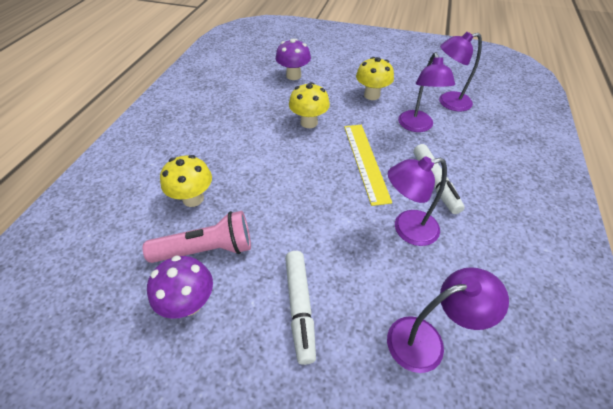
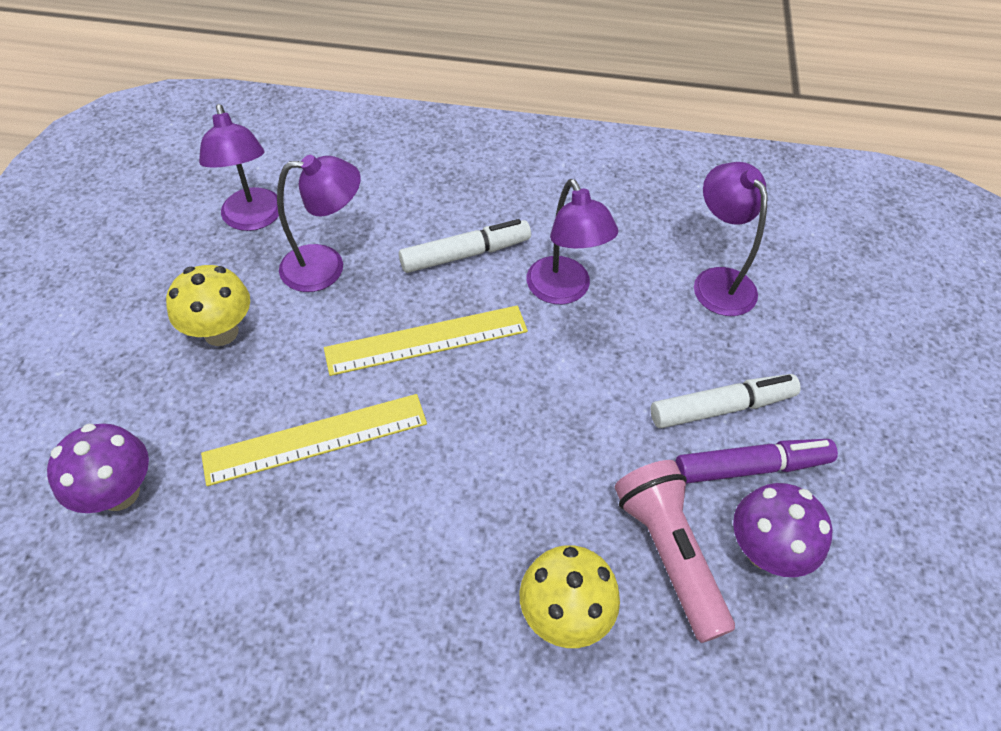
camera: 100 degrees left, 5 degrees up
yellow mushroom [289,82,330,128] -> yellow ruler [201,394,427,486]
none -> purple marker [676,439,838,484]

